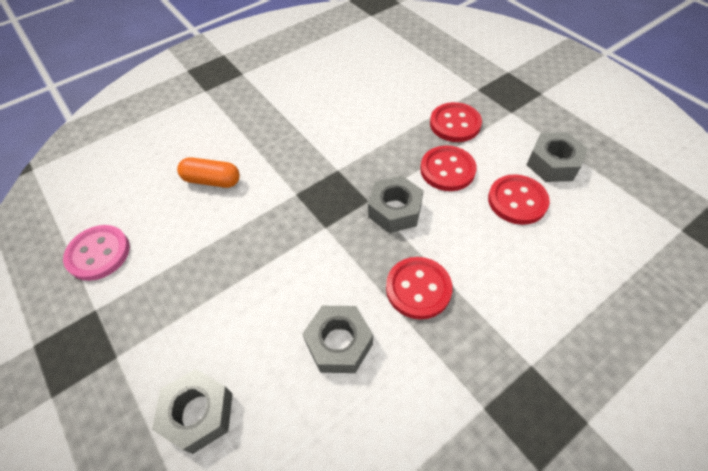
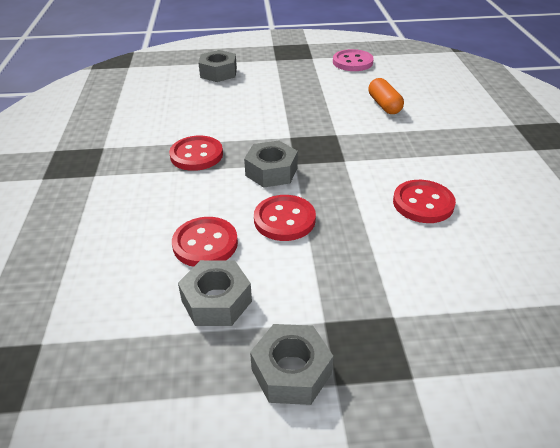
camera: 120 degrees right, 15 degrees down
orange capsule [177,157,240,188] -> orange capsule turned 60 degrees counterclockwise [368,78,404,114]
grey nut [302,306,373,373] -> grey nut moved to [250,324,333,405]
red button [430,102,482,142] -> red button moved to [393,180,456,223]

